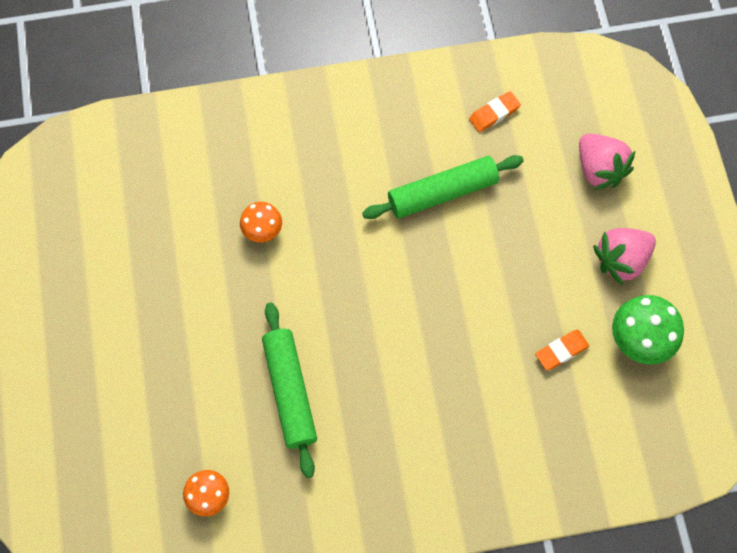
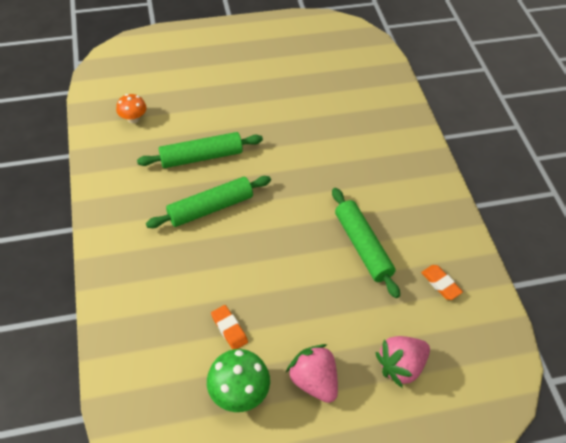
camera: 85 degrees right, 15 degrees down
orange mushroom [240,202,282,242] -> none
none -> green rolling pin [146,176,271,228]

